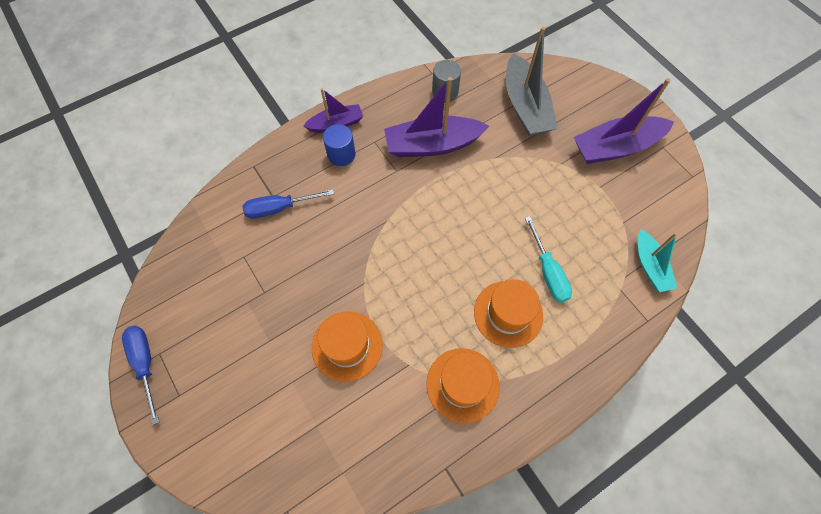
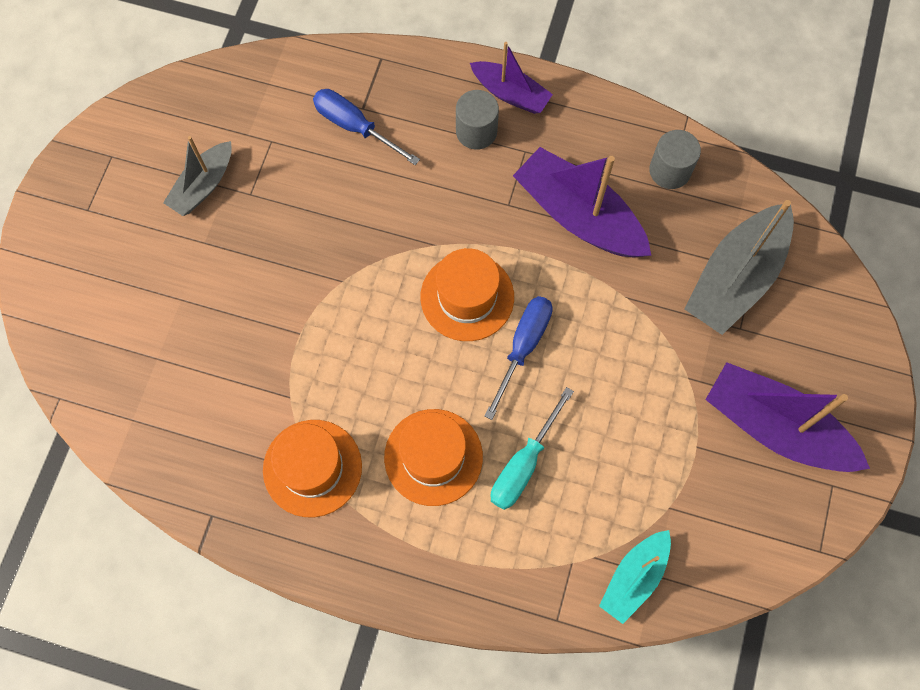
camera: 50 degrees right, 5 degrees up
blue screwdriver [122,325,159,425] -> blue screwdriver moved to [484,296,553,420]
orange hat [312,312,383,382] -> orange hat moved to [421,248,514,341]
blue cylinder [323,124,356,166] -> grey cylinder [456,90,499,150]
none -> grey boat [163,136,232,216]

